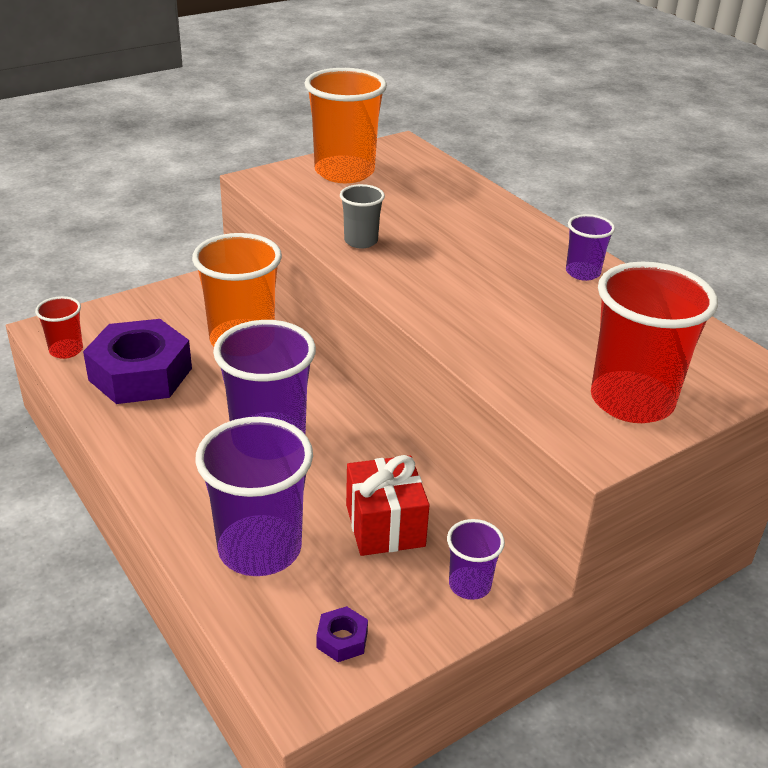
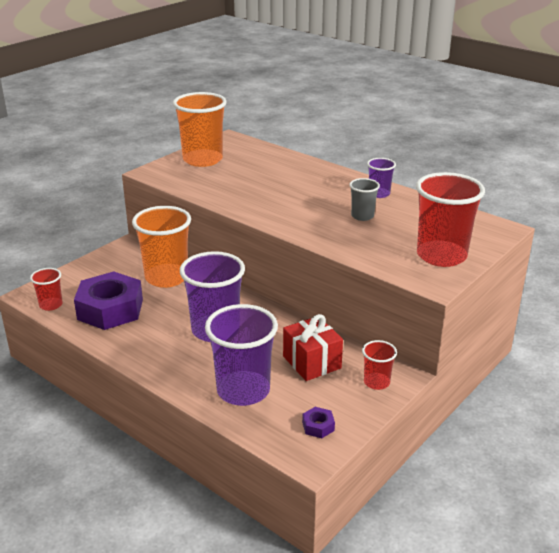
camera: 15 degrees left, 5 degrees down
grey cup [340,184,385,248] -> grey cup moved to [349,178,380,221]
purple cup [447,519,505,600] -> red cup [362,340,397,390]

